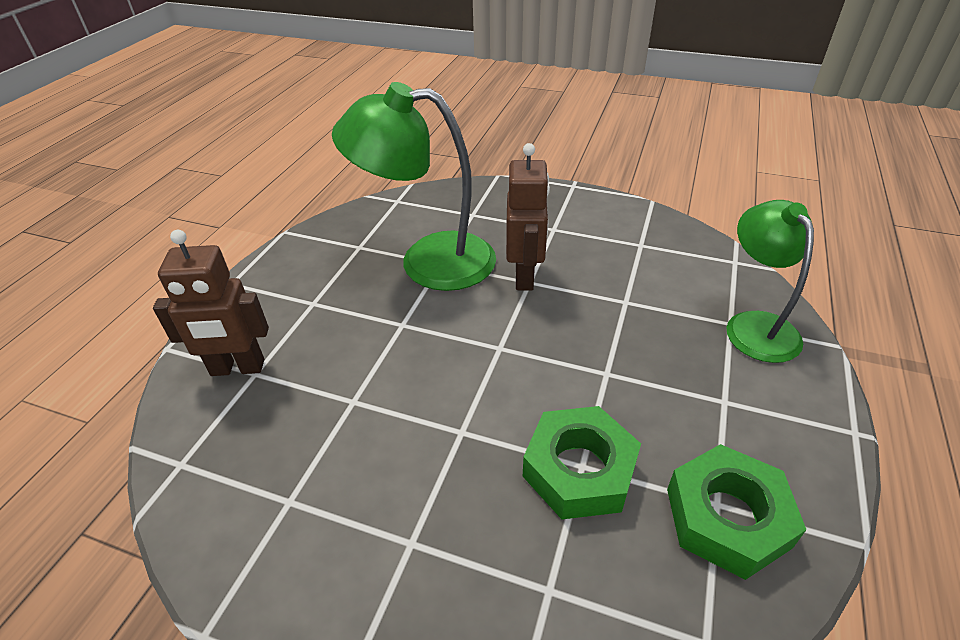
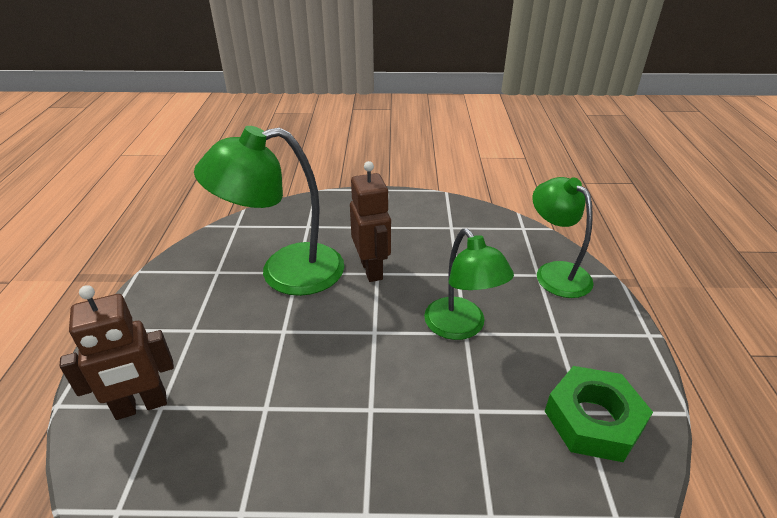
camera: 20 degrees left, 5 degrees down
green nut [523,406,641,519] -> none
none -> green lamp [424,229,514,340]

